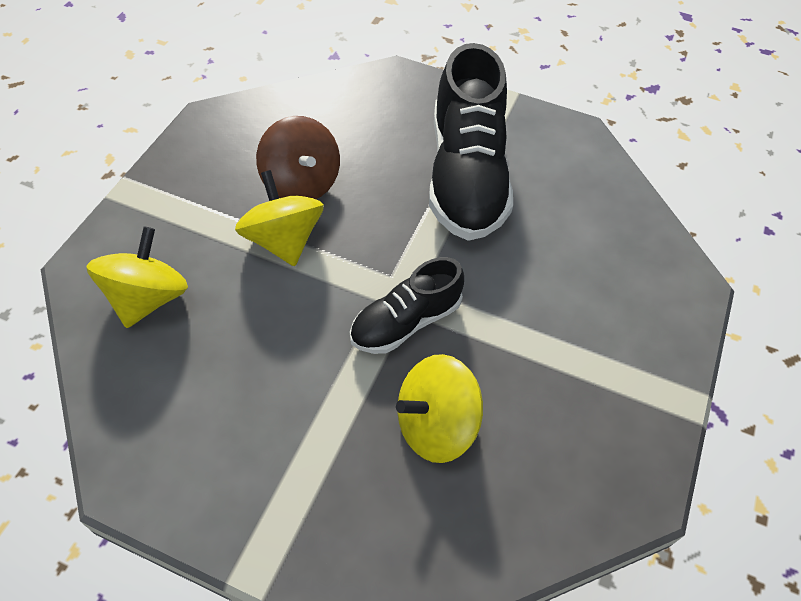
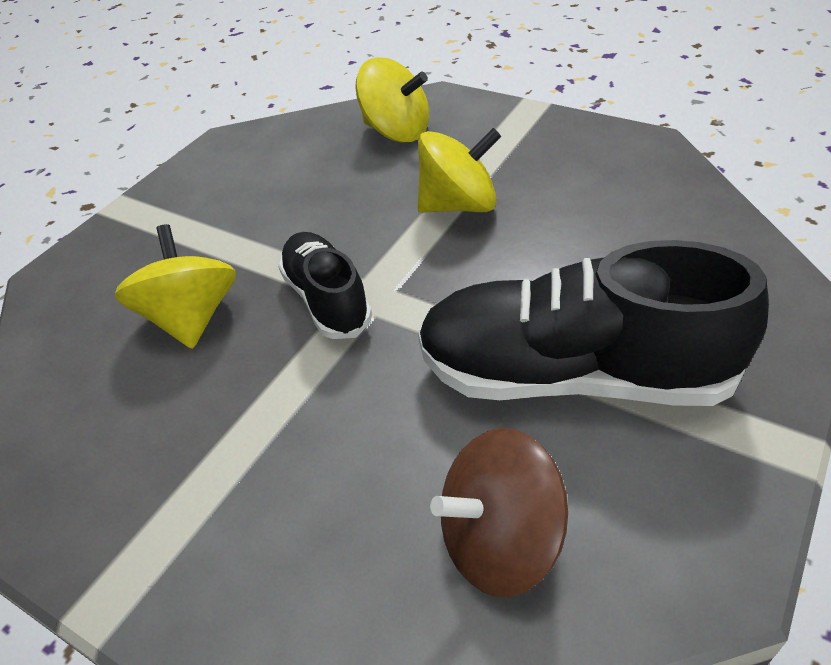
camera: 105 degrees right, 10 degrees down
brown spinning top [256,116,340,199] -> brown spinning top moved to [430,428,568,597]

